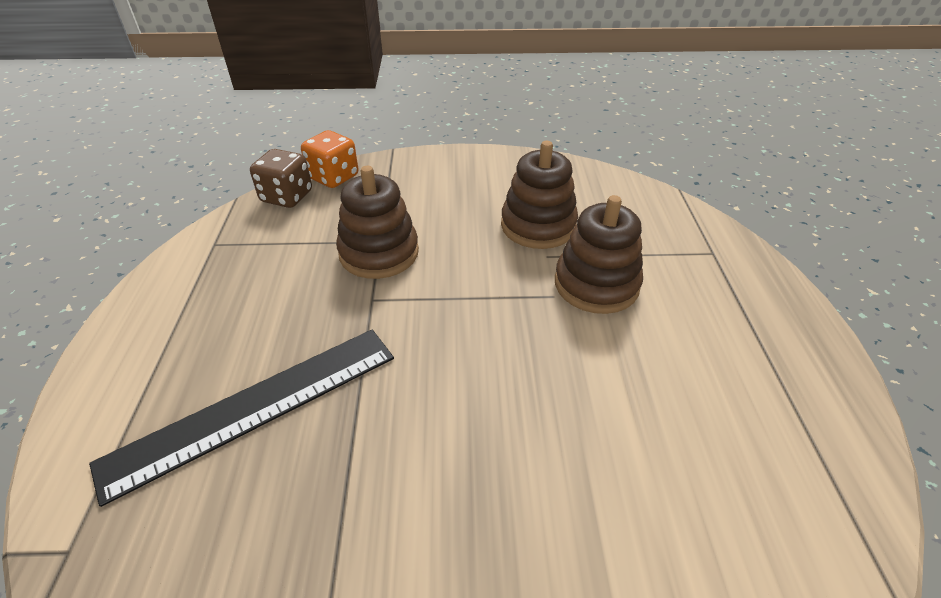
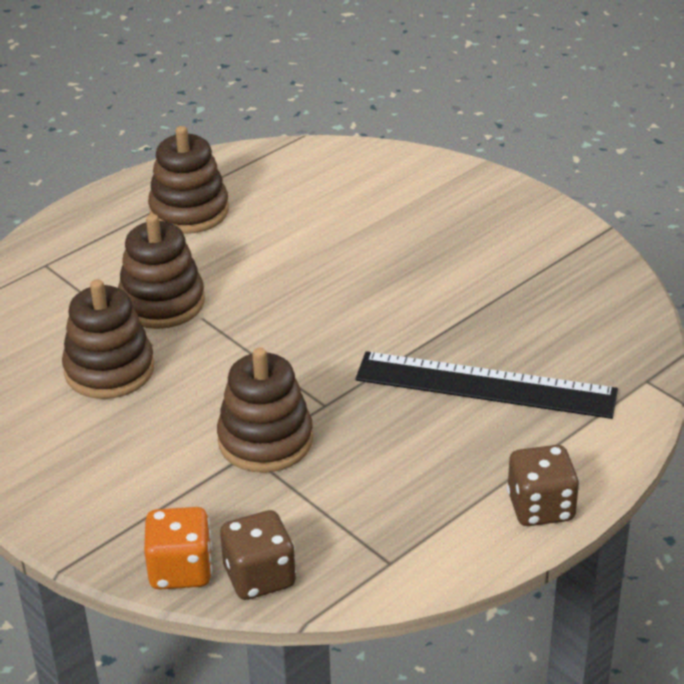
camera: 130 degrees left, 5 degrees down
none -> brown stacking toy [148,126,229,234]
none -> brown dice [507,445,579,526]

